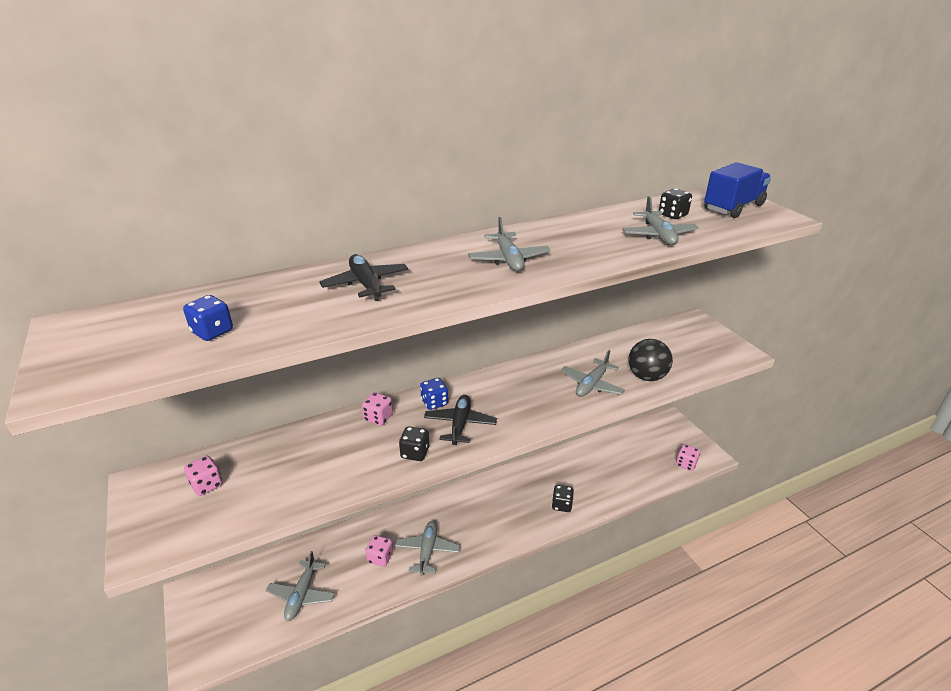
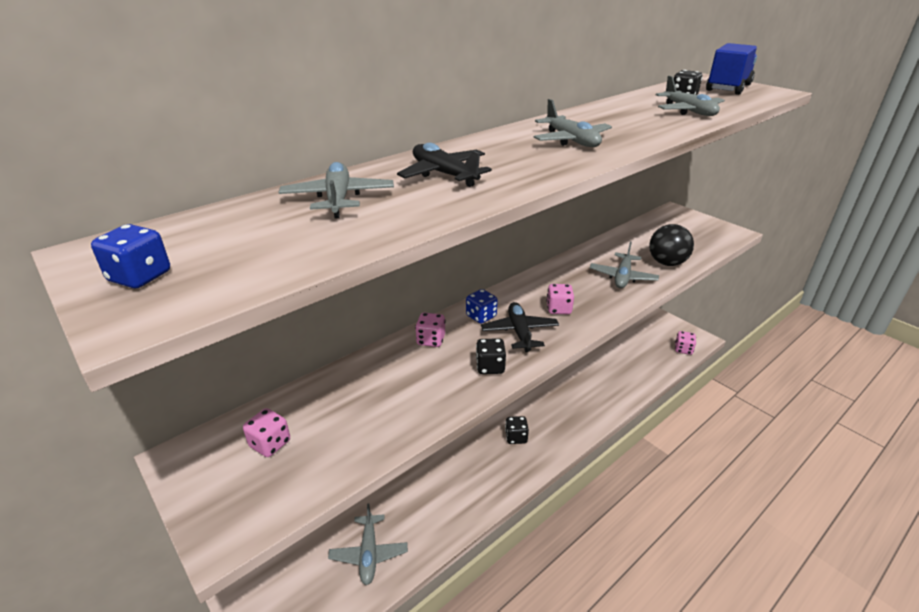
camera: 15 degrees left, 0 degrees up
blue dice [183,295,233,341] -> blue dice moved to [91,224,170,288]
pink dice [366,535,393,567] -> pink dice moved to [547,284,574,314]
grey plane [395,521,460,576] -> grey plane moved to [278,162,394,218]
black dice [552,485,574,512] -> black dice moved to [505,416,529,444]

